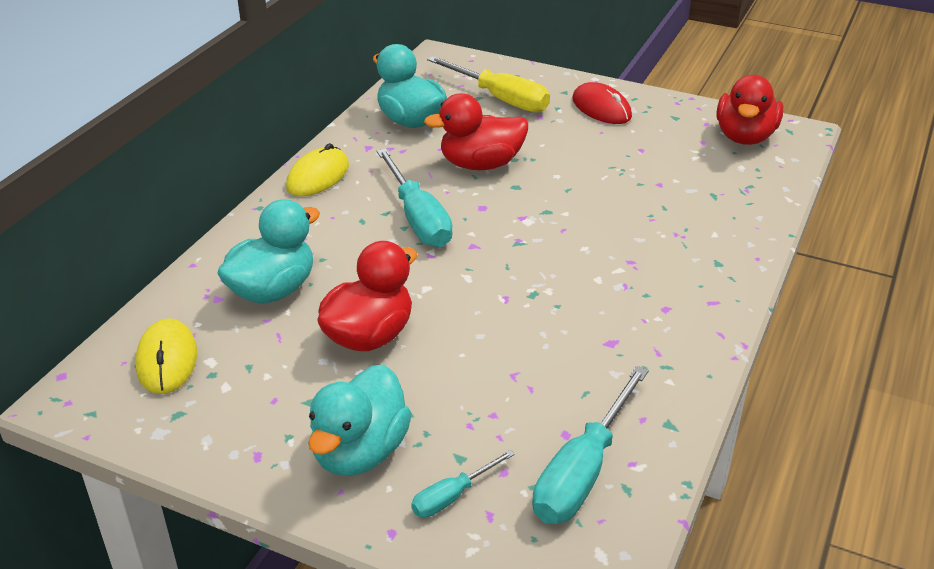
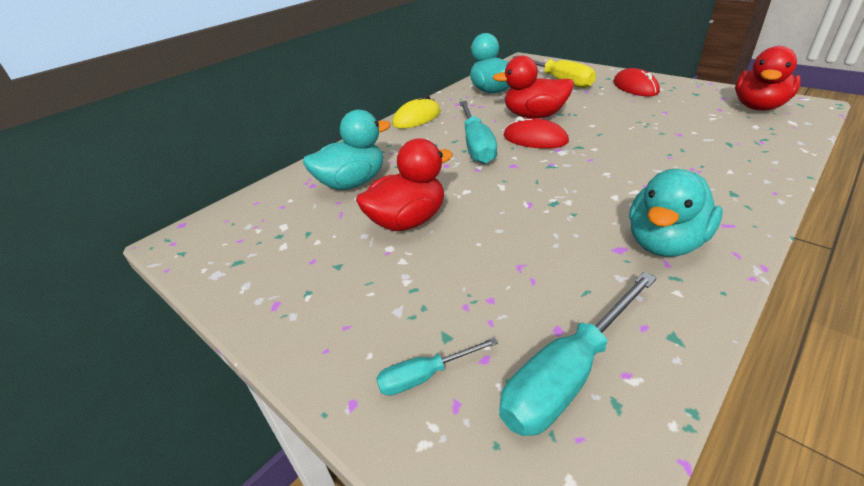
camera: 20 degrees right, 0 degrees up
yellow mouse [136,318,197,394] -> none
turquoise duck [308,364,412,476] -> turquoise duck moved to [629,169,723,257]
none -> red mouse [503,117,569,149]

